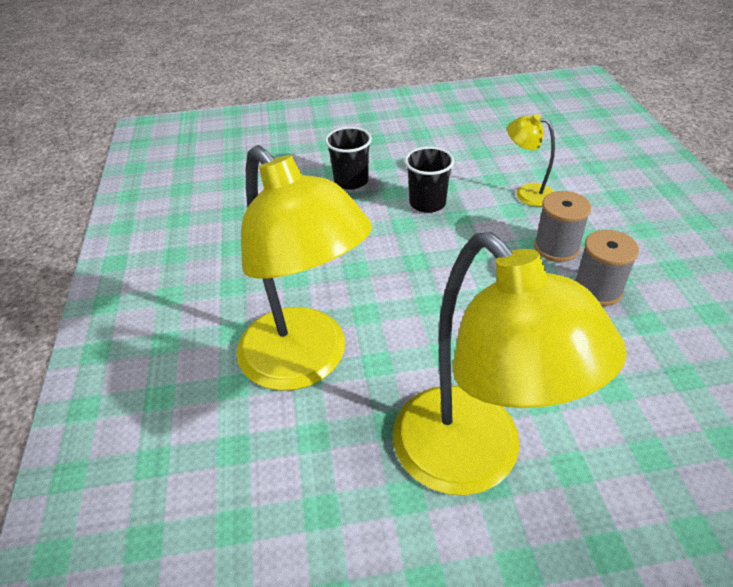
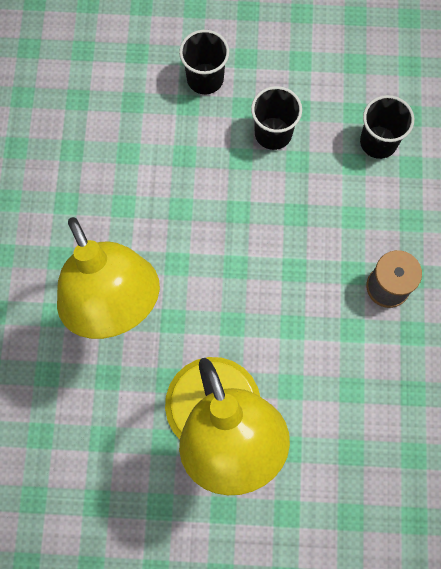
camera: 10 degrees right, 30 degrees up
yellow lamp [507,114,555,207] -> black cup [360,95,414,159]
grey spool [534,191,591,262] -> none

